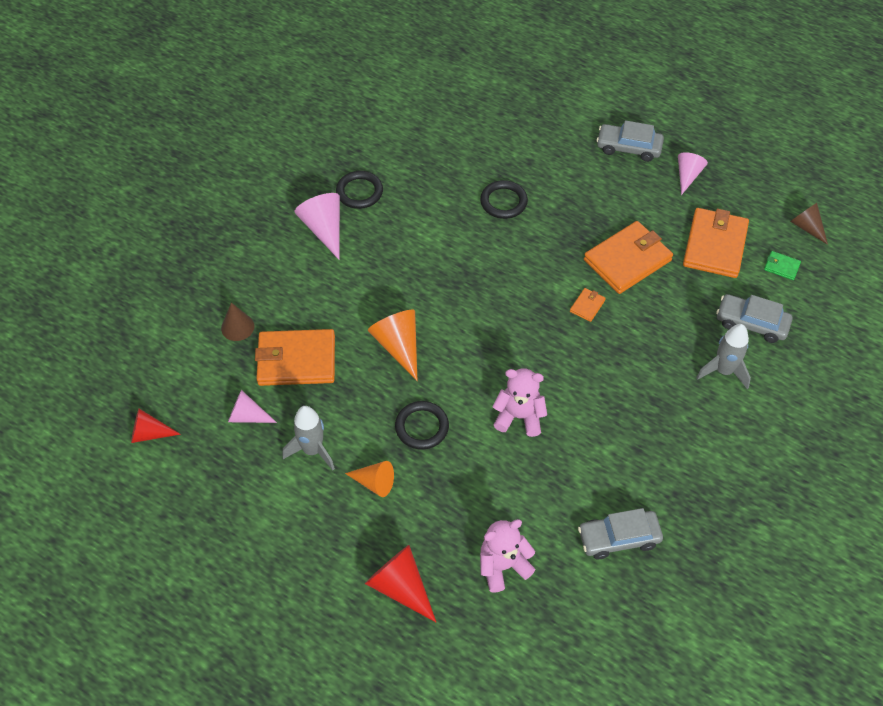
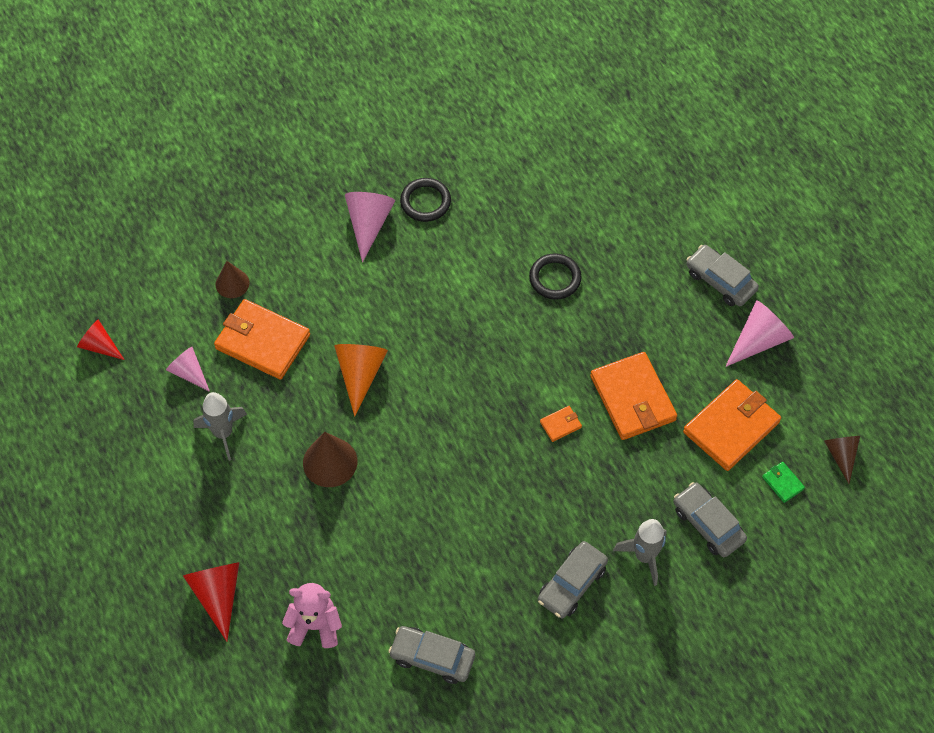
camera: 30 degrees right, 5 degrees up
orange cone [345,461,394,497] -> none
black ring [395,401,449,450] -> brown cone [303,432,357,487]
pink teddy bear [492,368,547,437] -> none
orange wallet [584,221,673,294] -> orange wallet turned 75 degrees clockwise [590,352,677,440]
pink cone [678,152,708,195] -> pink cone [725,300,794,367], size x1.52
none -> grey car [538,541,608,619]

